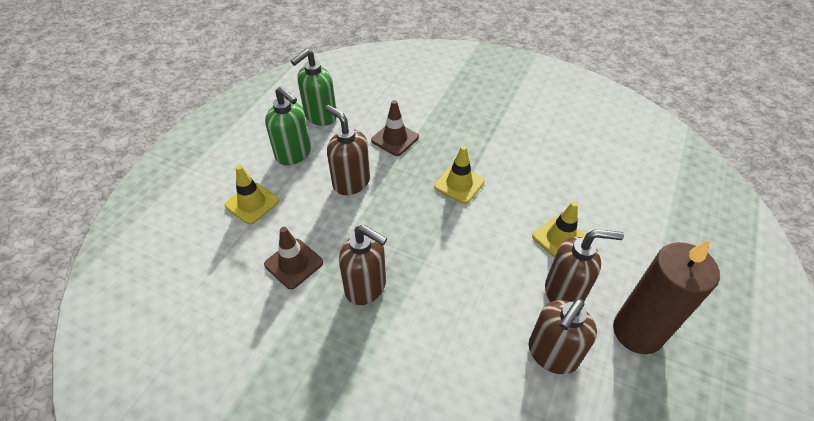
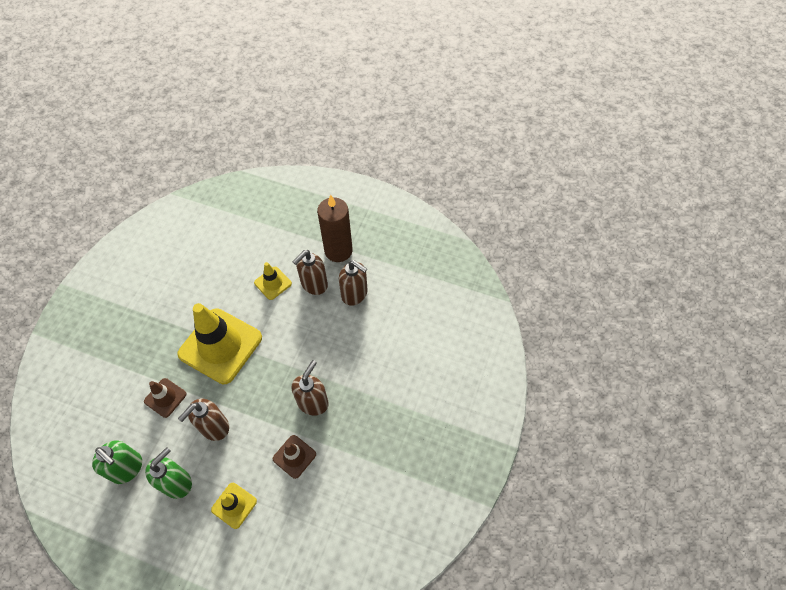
camera: 95 degrees left, 10 degrees up
yellow traffic cone [434,145,485,204] -> yellow traffic cone [177,303,262,384], size x2.11
brown soap dispenser [545,229,624,302] -> brown soap dispenser turned 135 degrees counterclockwise [293,250,328,295]

